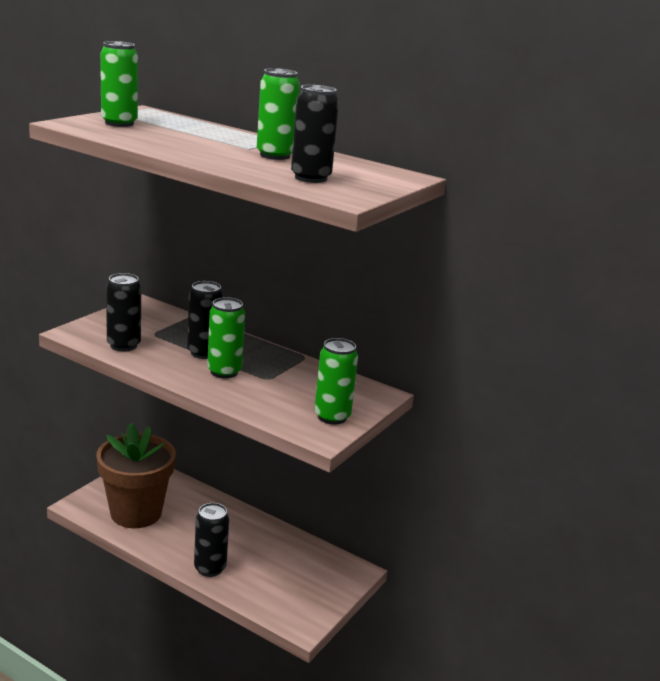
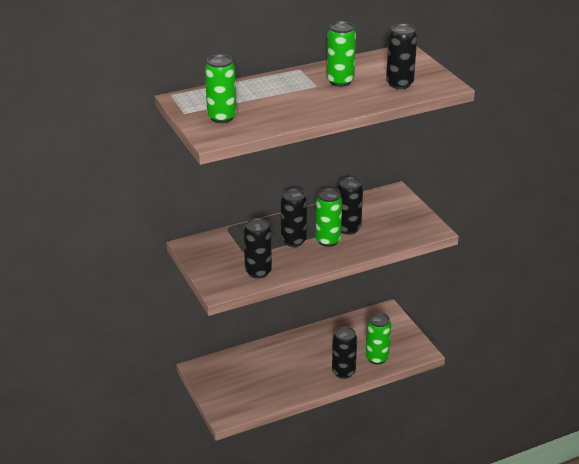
camera: 55 degrees left, 10 degrees up
brown flower pot [97,423,176,528] -> none
green can [315,338,358,424] -> green can moved to [366,313,391,364]
none -> black can [337,177,363,235]

